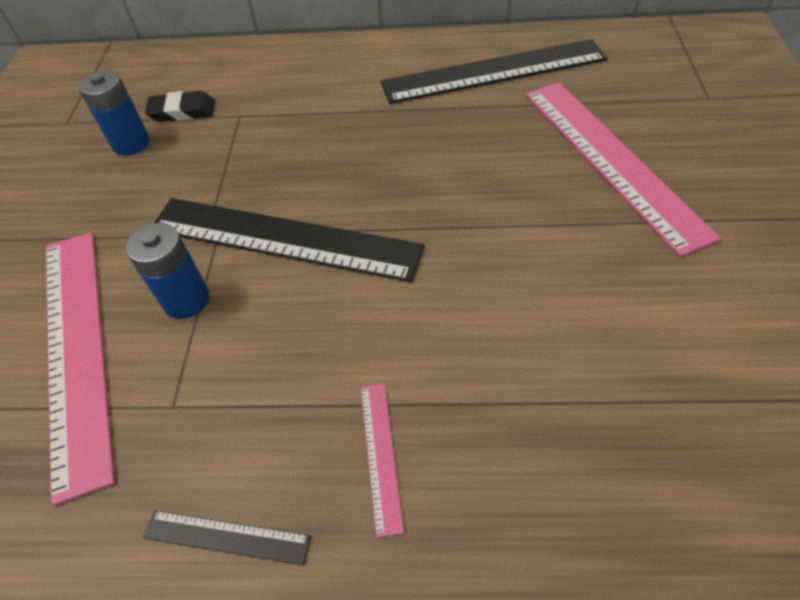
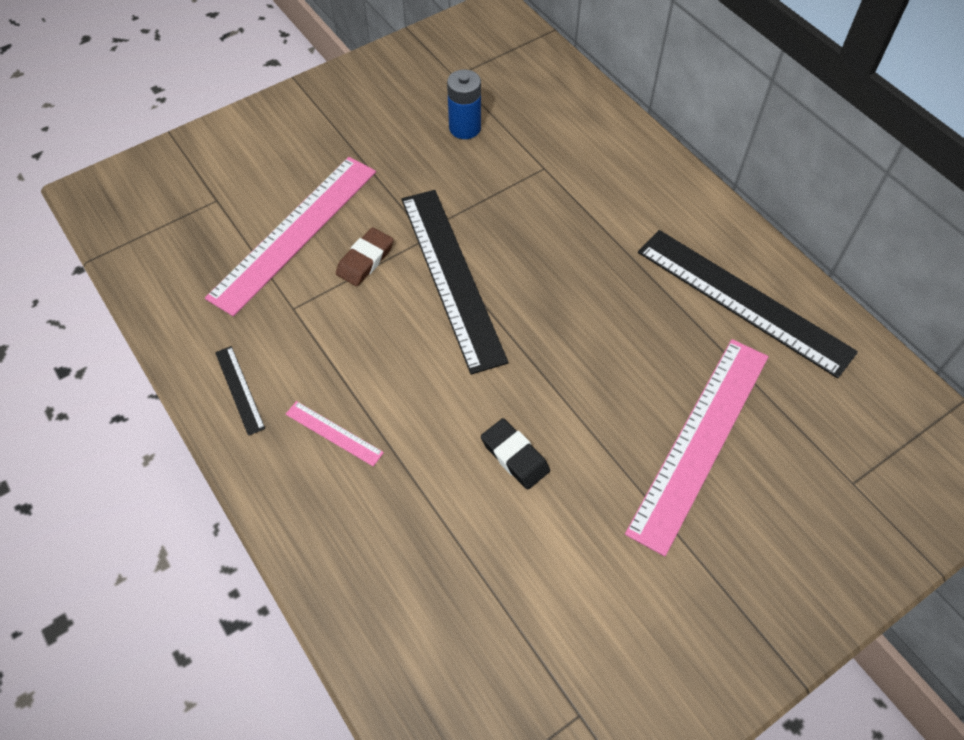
camera: 50 degrees right, 5 degrees up
blue battery [125,223,209,319] -> brown eraser [336,227,394,286]
black eraser [145,91,215,122] -> black eraser moved to [481,418,550,489]
pink ruler [361,383,404,537] -> pink ruler turned 75 degrees clockwise [286,401,384,467]

